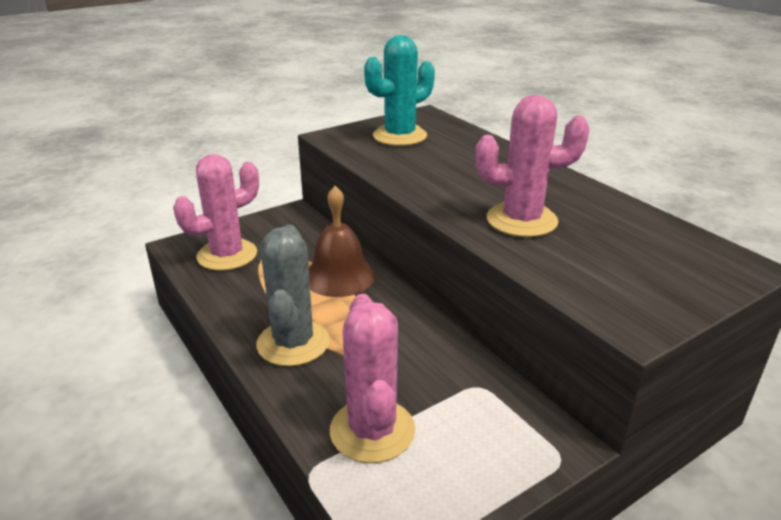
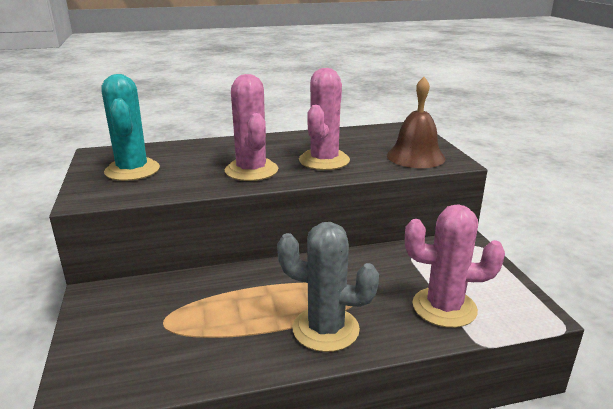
camera: 70 degrees left, 5 degrees down
pink cactus [173,154,259,271] -> pink cactus moved to [225,74,278,181]
brown bell [309,186,375,297] -> brown bell moved to [387,77,446,168]

